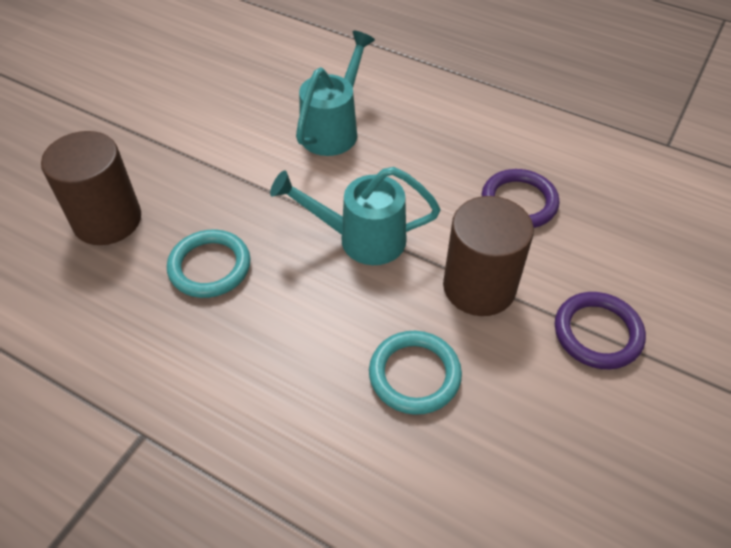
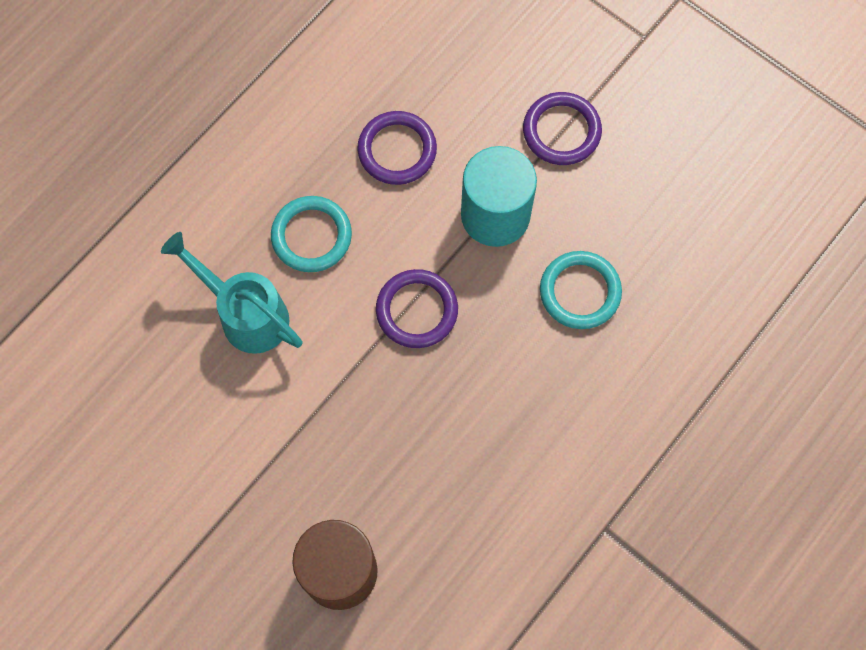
camera: 80 degrees left, 20 degrees up
turquoise ring [167,229,251,298] -> turquoise ring moved to [271,196,352,272]
turquoise watering can [270,167,440,265] -> purple ring [376,269,458,348]
brown cylinder [443,196,534,316] -> turquoise cylinder [461,146,537,247]

